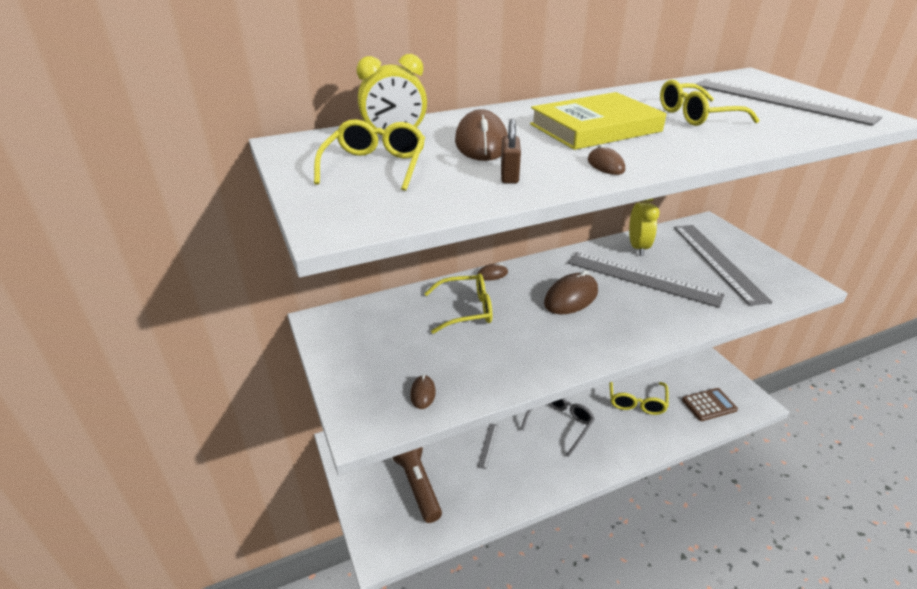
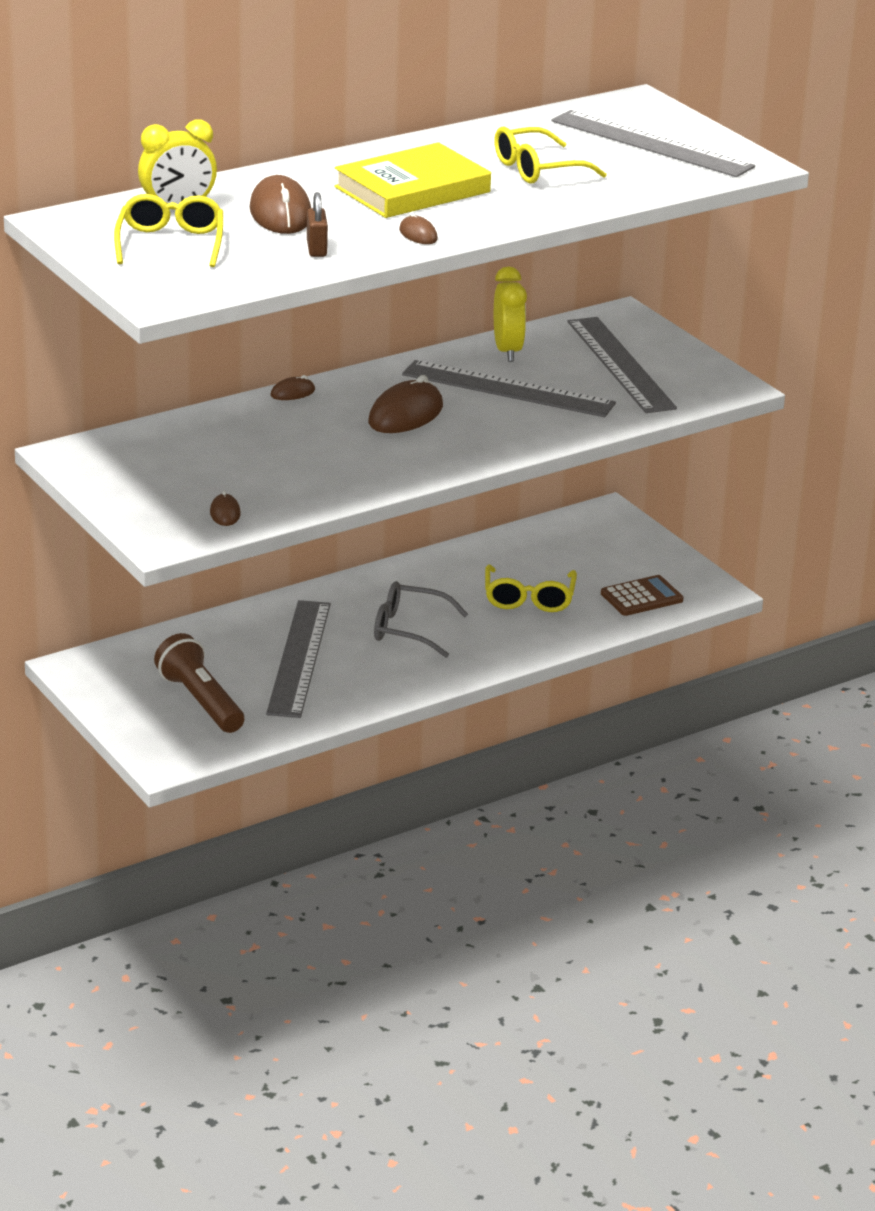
camera: 10 degrees left, 5 degrees down
yellow glasses [424,273,492,334] -> none
grey ruler [477,423,498,469] -> grey ruler [266,600,331,718], size x2.49
grey glasses [520,398,595,457] -> grey glasses turned 105 degrees counterclockwise [374,581,468,658]

